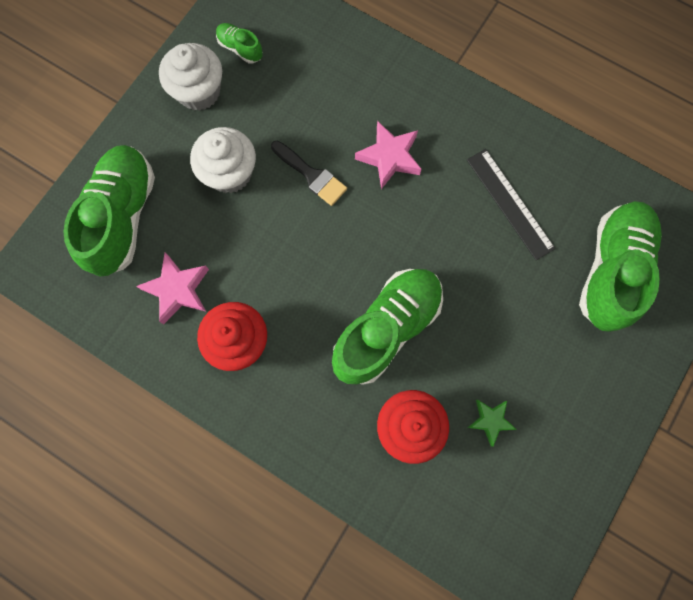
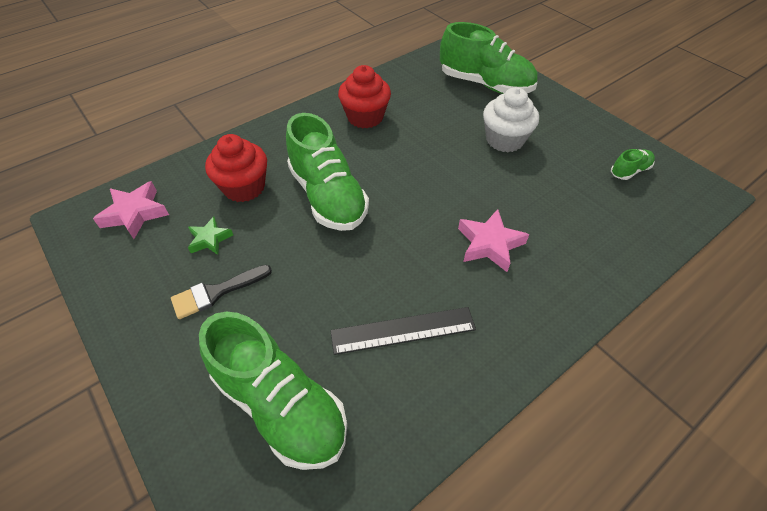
camera: 110 degrees right, 25 degrees down
pink star [136,253,209,324] -> pink star moved to [93,181,169,239]
white cupcake [159,43,222,111] -> none
black brush [271,141,347,206] -> black brush moved to [171,265,272,319]

